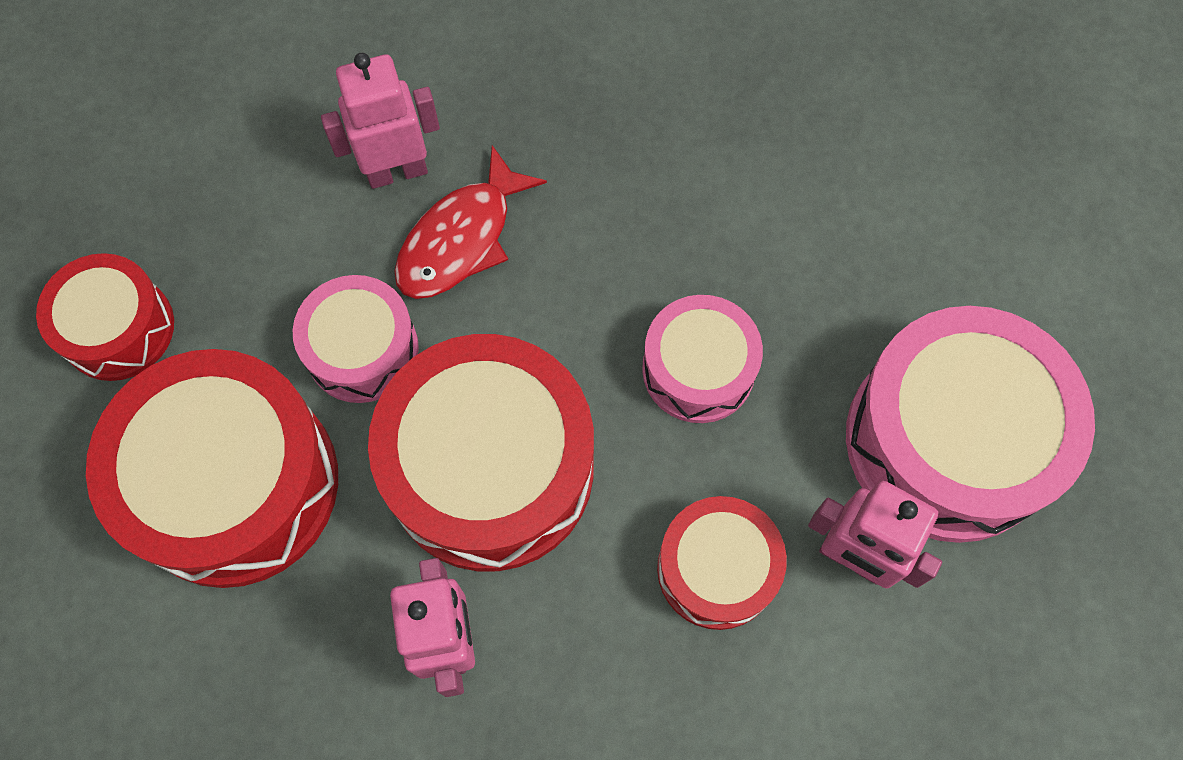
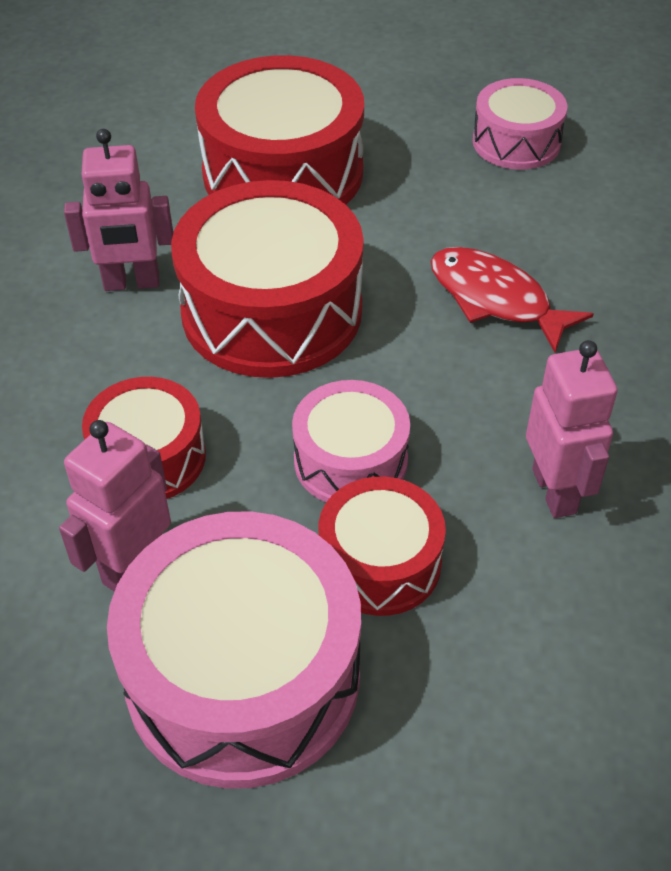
camera: 95 degrees right, 20 degrees down
red drum [36,253,174,381] -> red drum moved to [318,477,446,616]
pink drum [293,275,419,403] -> pink drum moved to [473,78,567,170]
pink robot [321,53,440,189] -> pink robot moved to [526,340,618,518]

